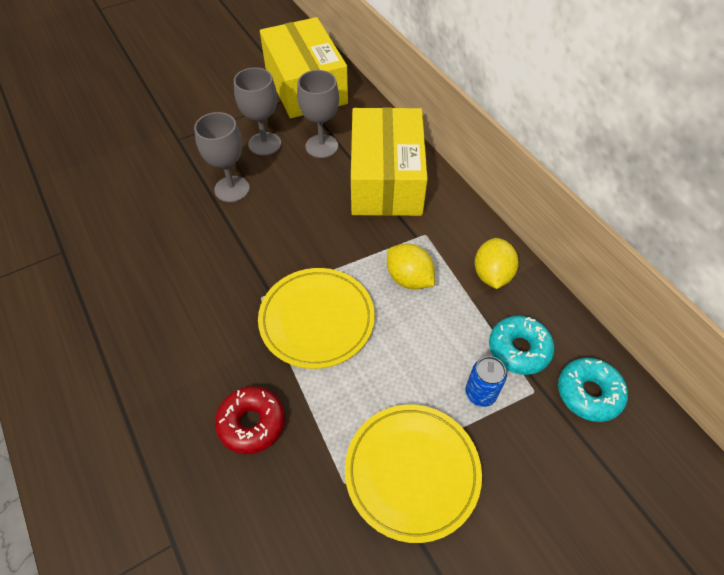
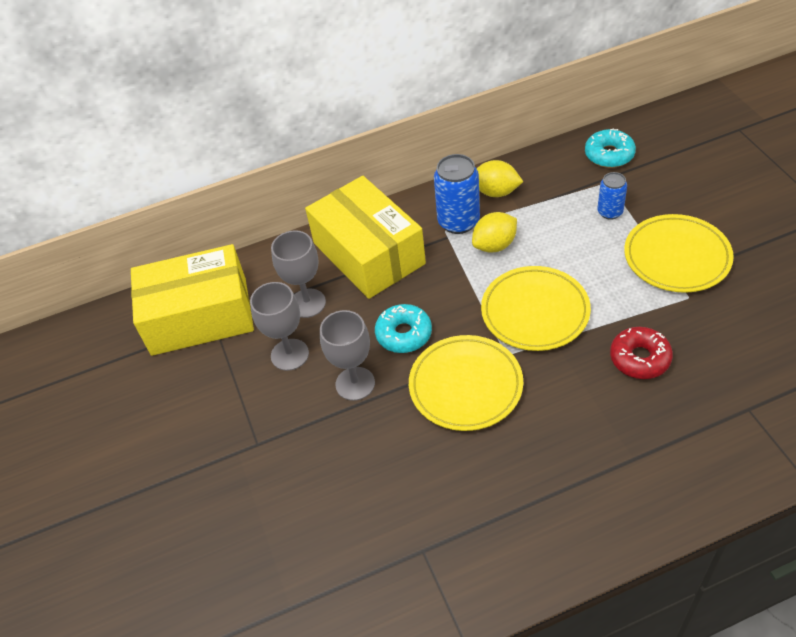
camera: 75 degrees left, 5 degrees down
yellow box [351,107,428,216] -> yellow box turned 45 degrees clockwise [305,176,426,299]
turquoise donut [489,316,555,375] -> turquoise donut moved to [375,304,432,353]
none -> yellow plate [409,335,523,431]
none -> blue can [434,154,480,234]

